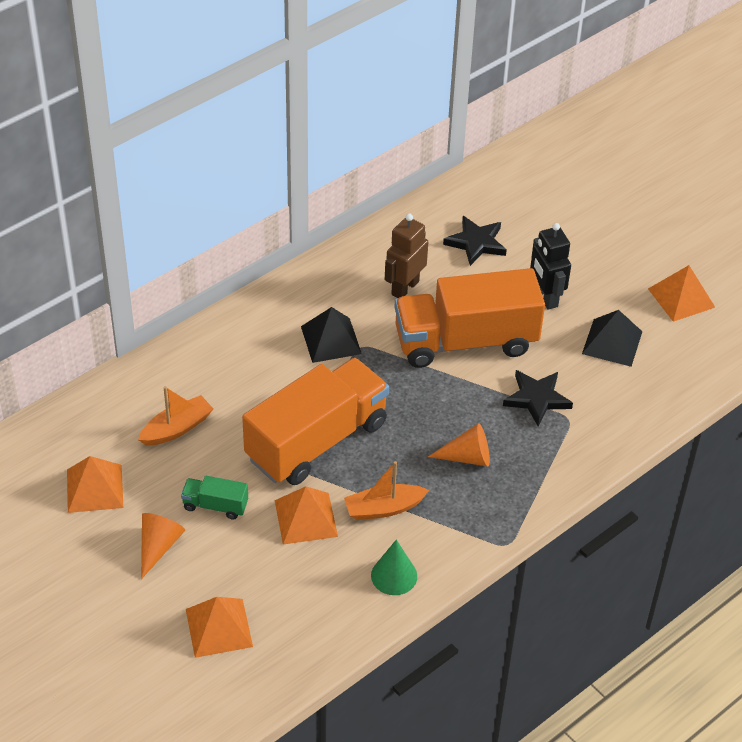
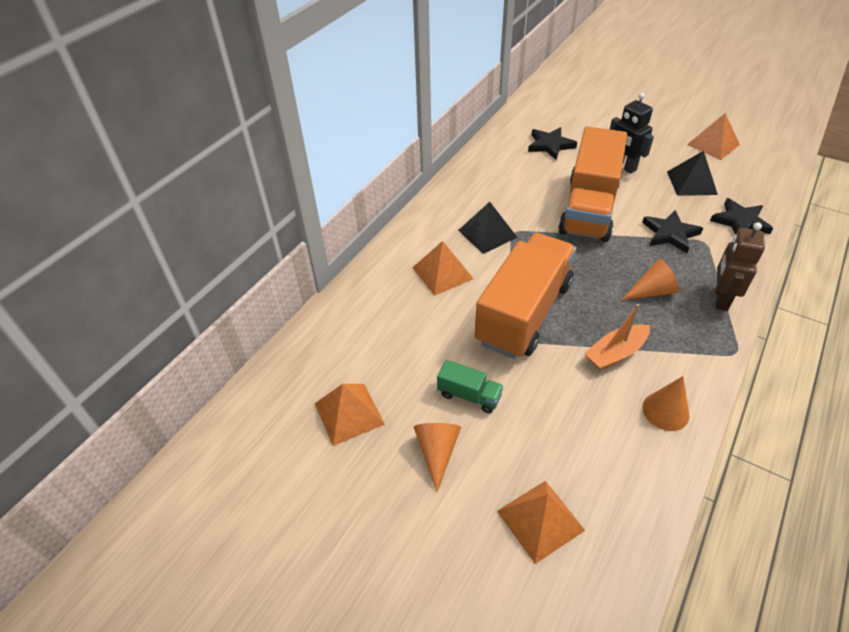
camera: 15 degrees left, 0 degrees up
orange boat [138,386,213,446] -> none
green truck [181,476,248,520] -> green truck turned 150 degrees counterclockwise [437,360,503,413]
orange pyramid [275,486,338,545] -> orange pyramid moved to [412,241,474,296]
green cone [371,540,417,595] -> orange cone [643,376,689,431]
brown robot [385,214,428,298] -> brown robot moved to [716,222,765,311]
orange truck [394,268,545,368] -> orange truck turned 45 degrees counterclockwise [558,126,627,242]
none -> black star [710,198,773,235]

